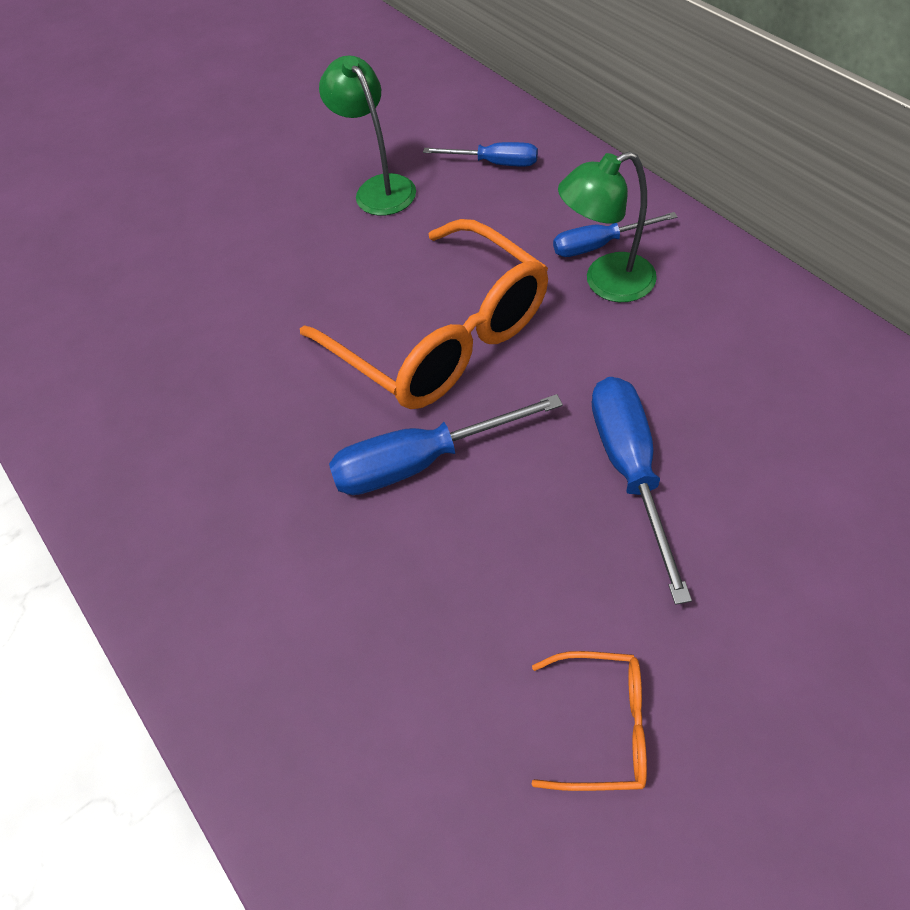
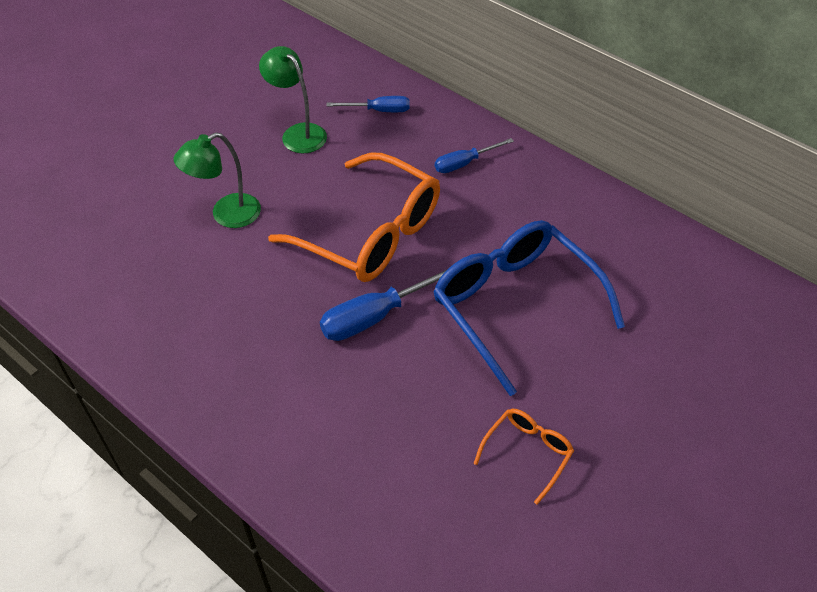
camera: 20 degrees left, 5 degrees down
orange glasses [531,651,647,791] -> orange glasses turned 45 degrees counterclockwise [474,409,574,505]
green lamp [558,151,657,302] -> green lamp moved to [173,132,261,228]
blue screwdriver [592,377,692,605] -> blue glasses [433,220,625,396]

